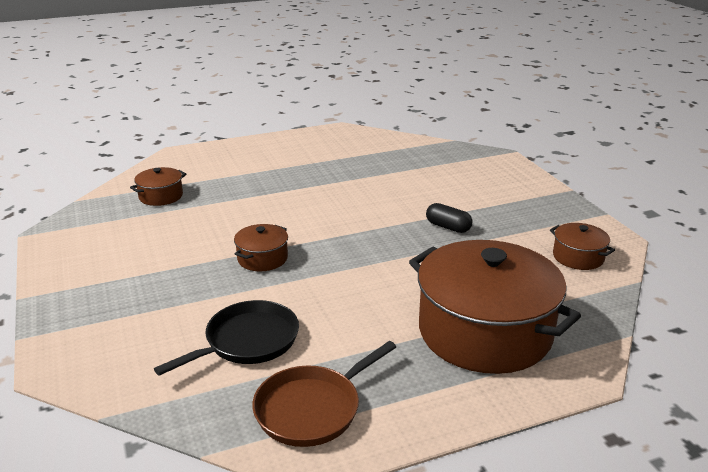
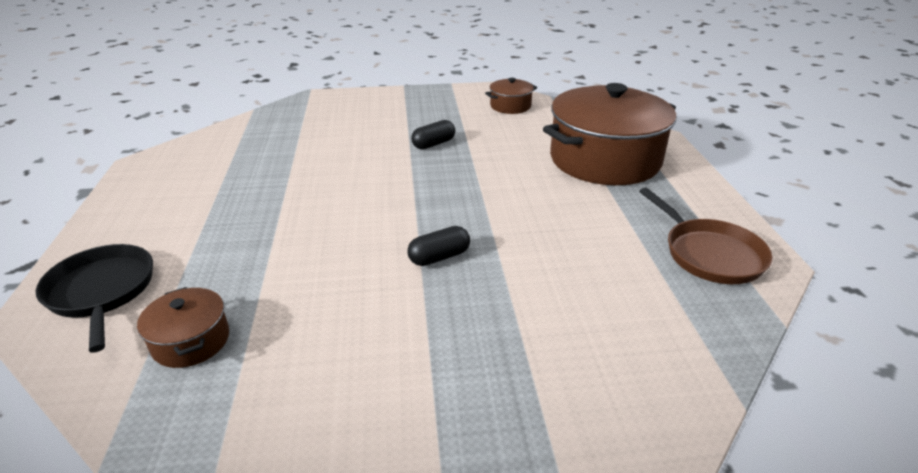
camera: 75 degrees left, 5 degrees up
black pan [154,300,299,376] -> black pan moved to [36,244,153,353]
brown pot [234,224,288,271] -> black capsule [408,226,470,266]

